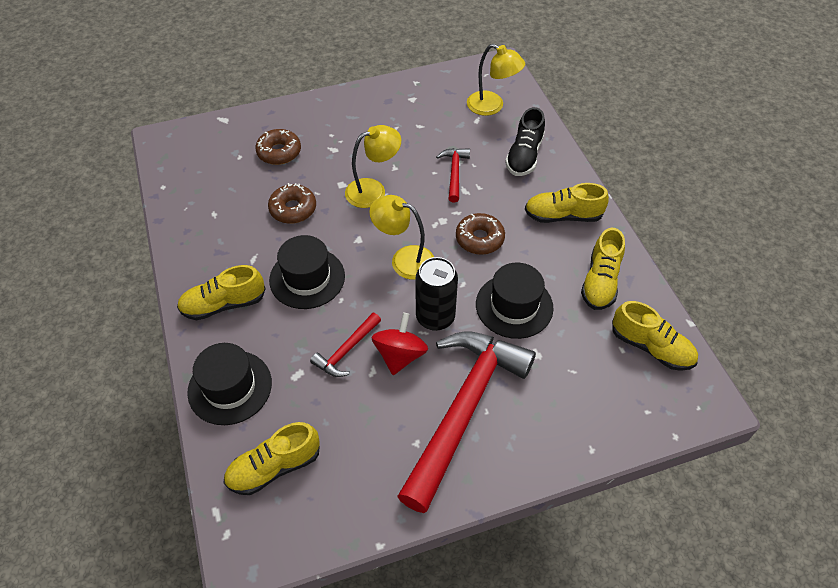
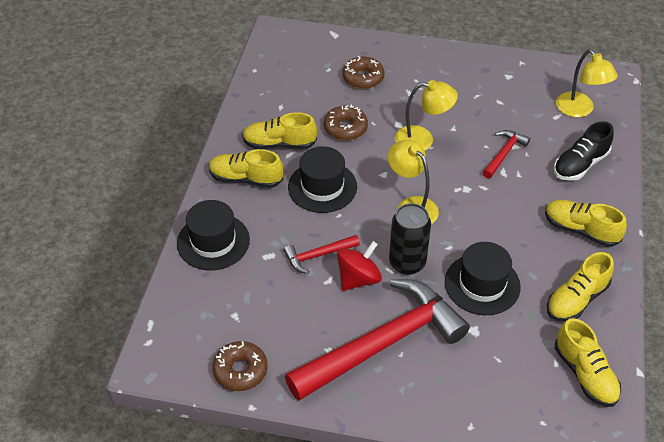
camera: 30 degrees right, 5 degrees down
yellow shoe [224,422,320,495] -> yellow shoe moved to [242,112,317,149]
brown donut [456,213,505,255] -> brown donut moved to [212,341,268,391]

